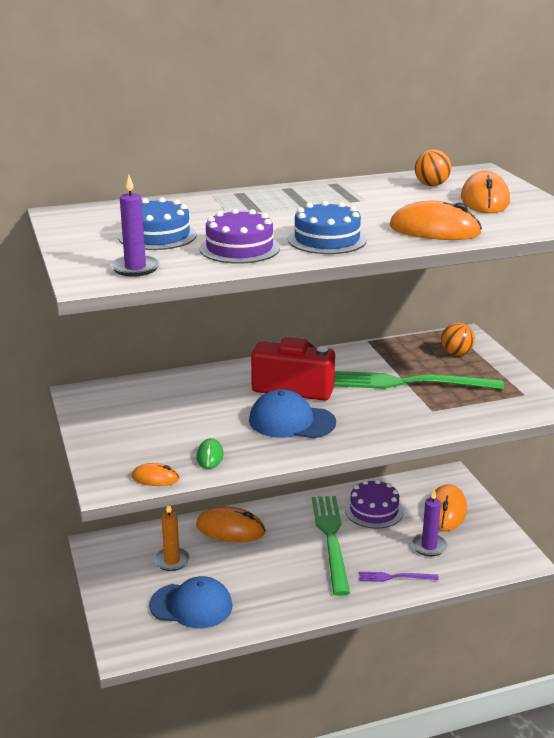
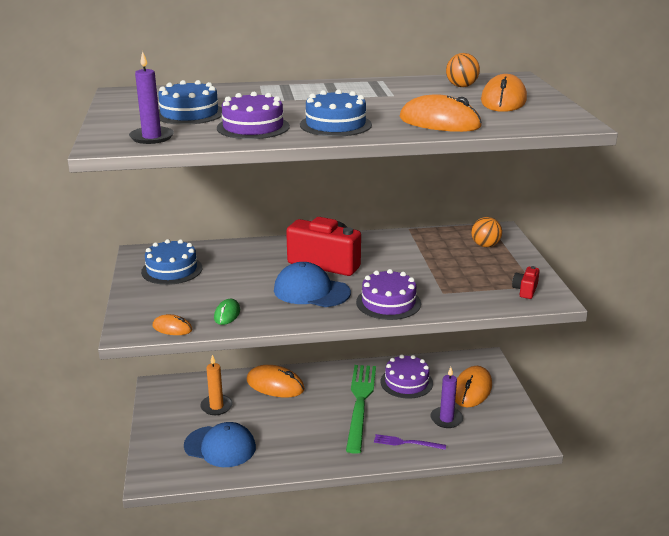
camera: 10 degrees right, 0 degrees up
green fork [334,371,504,390] -> none
none -> blue cake [141,239,202,285]
none -> purple cake [356,269,421,320]
none -> red camera [512,266,540,299]

